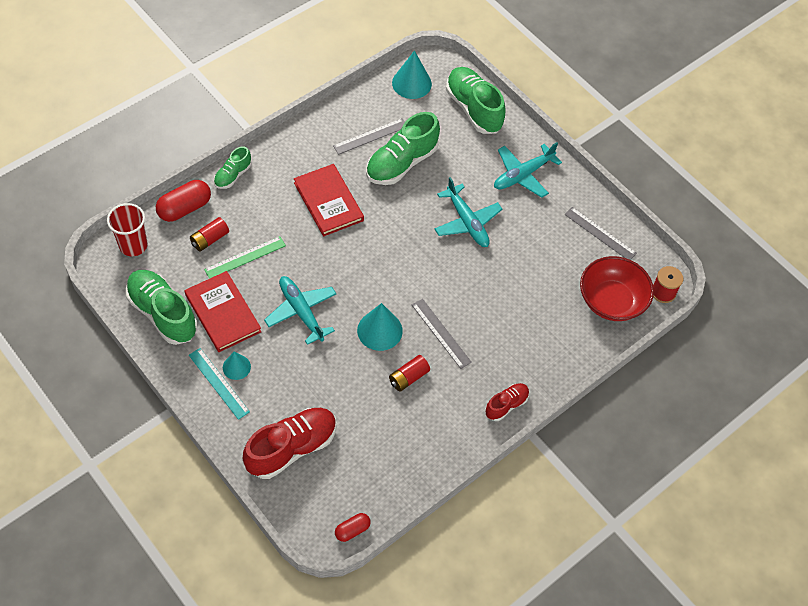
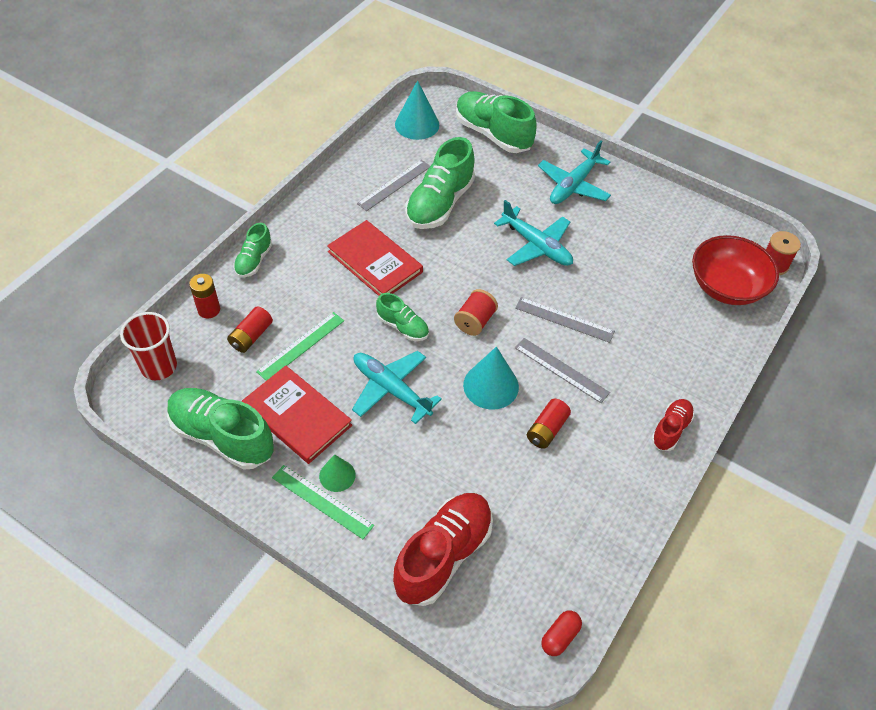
camera: 15 degrees left, 5 degrees down
red capsule [156,180,211,222] -> red battery [189,274,220,318]
turquoise ruler [189,348,250,420] -> green ruler [272,465,374,539]
turquoise cone [223,352,251,380] -> green cone [319,454,356,492]
grey ruler [564,207,637,260] -> grey ruler moved to [515,297,615,343]
none -> green shoe [376,293,429,341]
none -> red spool [454,289,498,336]

